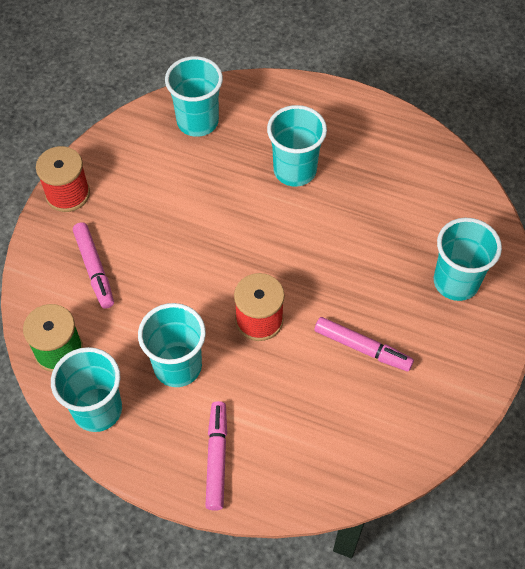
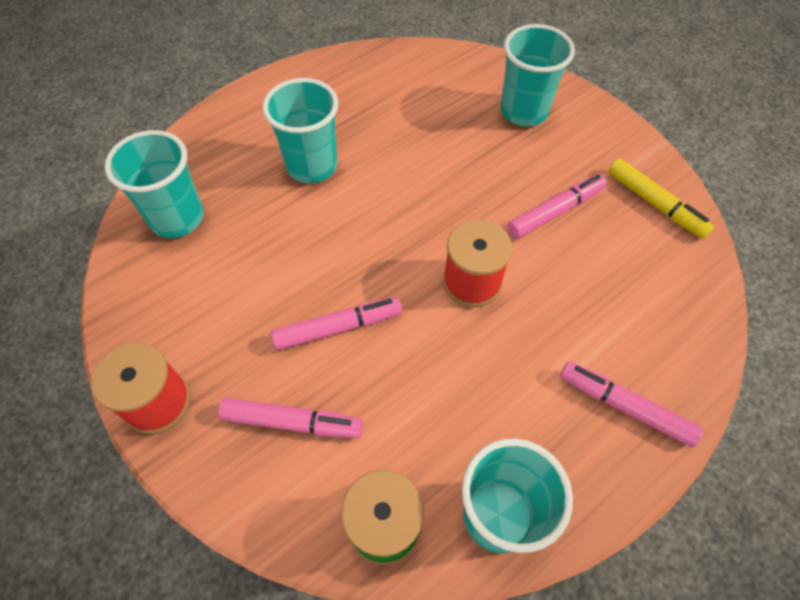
camera: 60 degrees left, 0 degrees up
turquoise cup [138,303,206,387] -> none
none -> pink marker [271,297,402,350]
none -> yellow marker [608,158,714,239]

